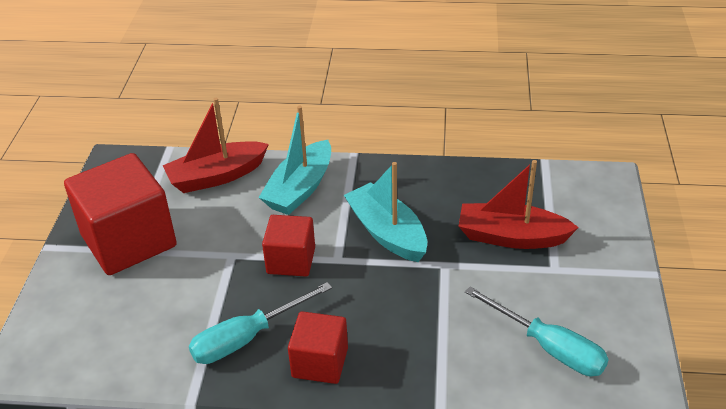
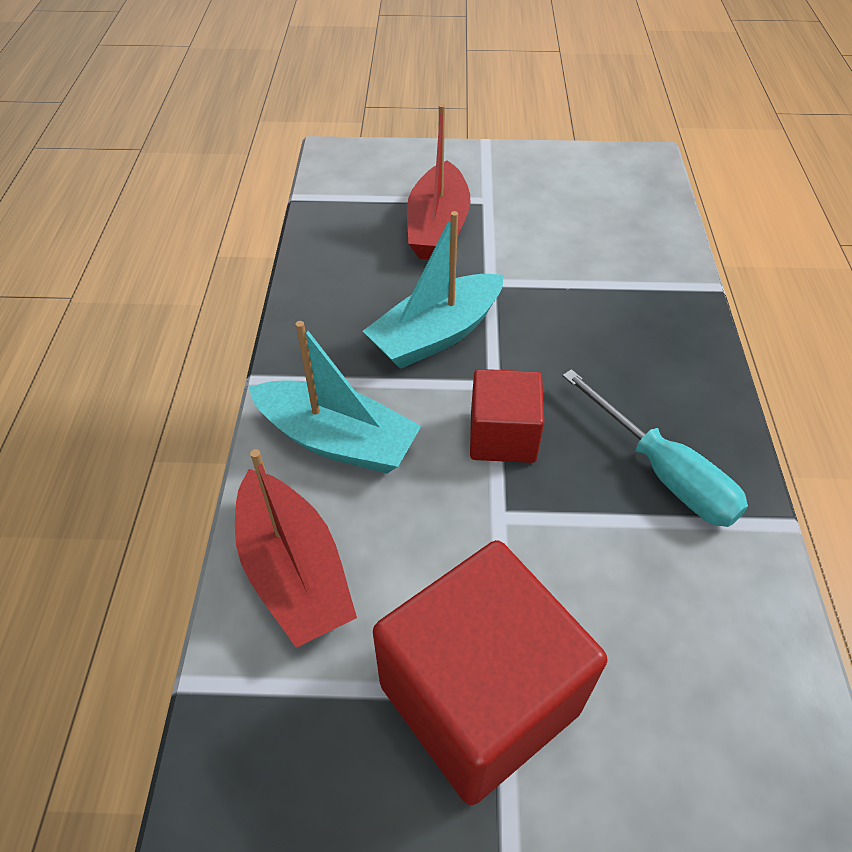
camera: 95 degrees left, 10 degrees up
red cube [288,311,348,384] -> none
turquoise screwdriver [465,286,609,376] -> none

